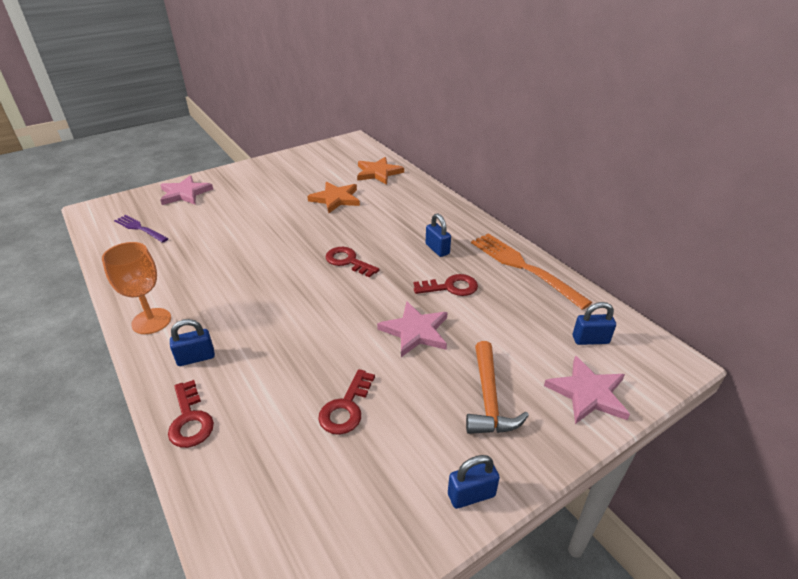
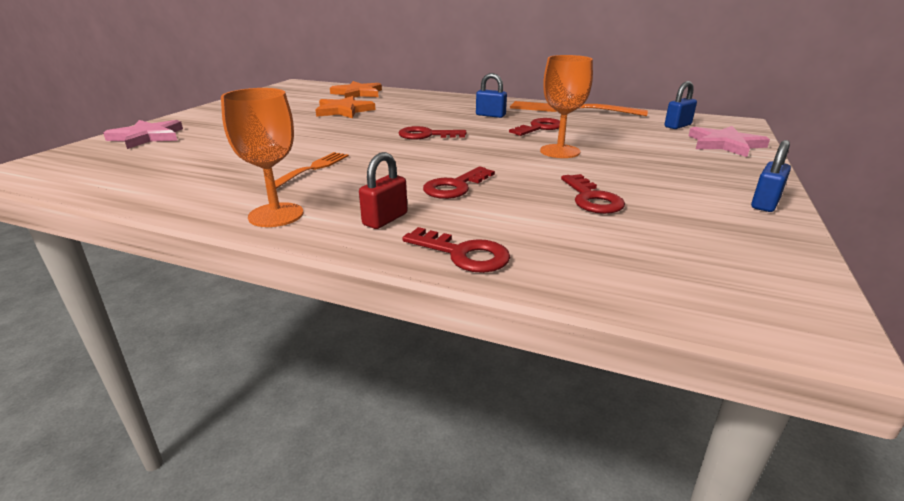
camera: 35 degrees left, 10 degrees down
purple fork [114,215,169,243] -> none
blue padlock [170,319,215,366] -> red padlock [359,152,408,229]
pink star [377,301,448,357] -> orange goblet [540,55,593,158]
orange hammer [466,341,529,434] -> none
none -> orange fork [265,152,349,189]
none -> red key [423,167,495,199]

